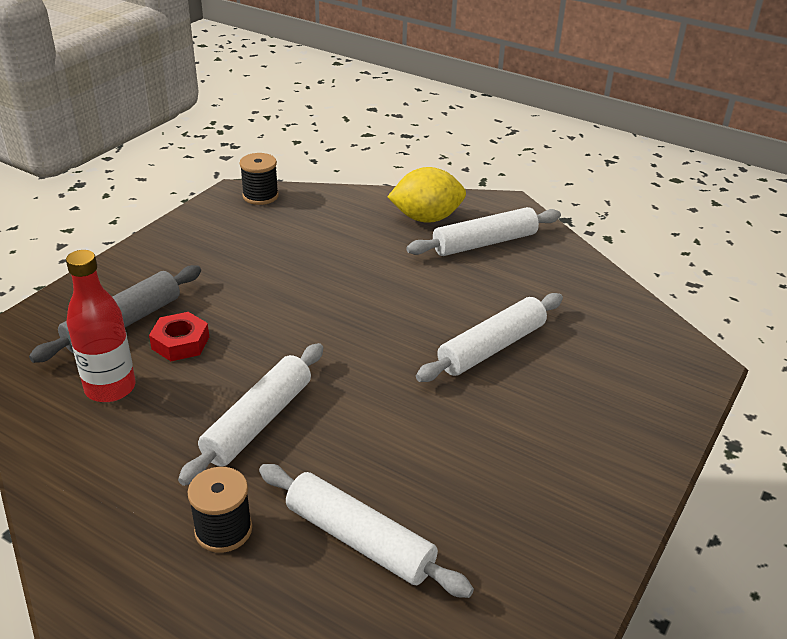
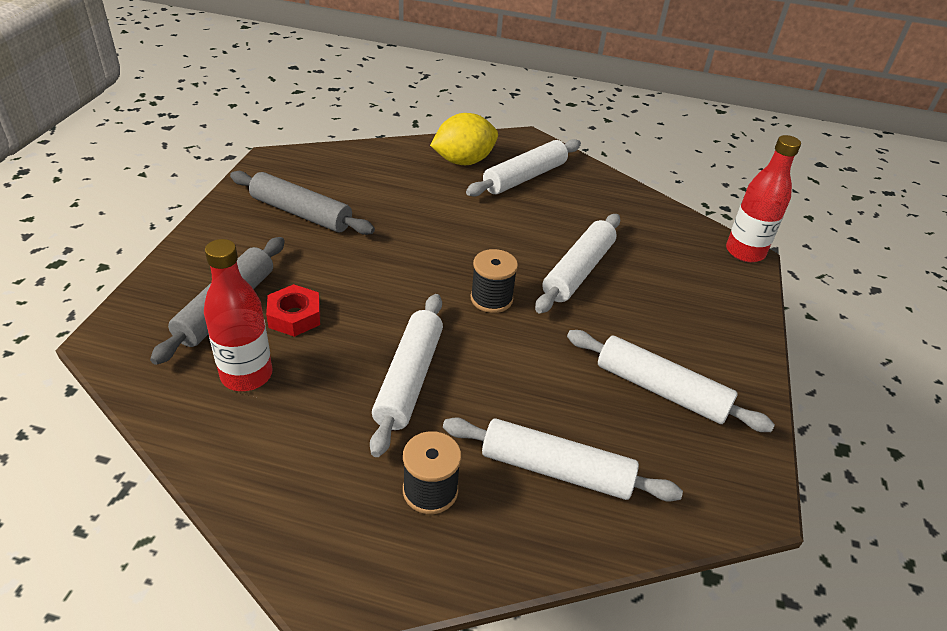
camera: 20 degrees left, 5 degrees up
black spool [240,153,279,205] -> black spool moved to [470,249,518,313]
none -> grey rolling pin [230,171,375,235]
none -> white rolling pin [567,330,775,432]
none -> red bottle [726,135,801,262]

